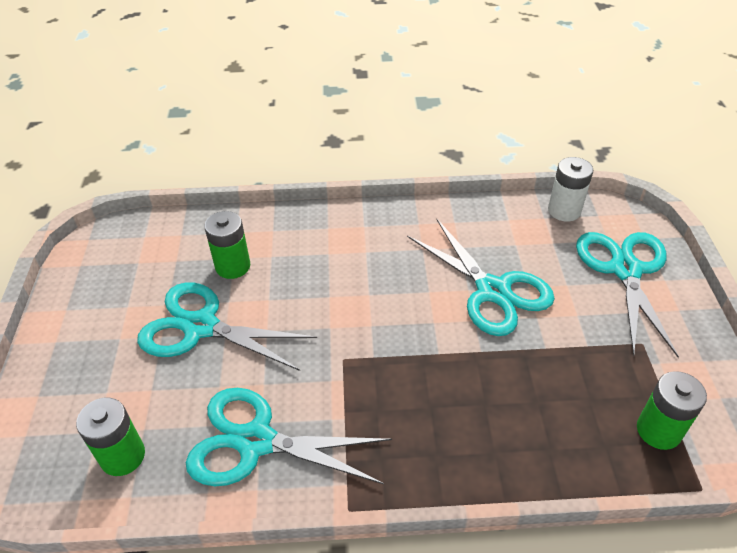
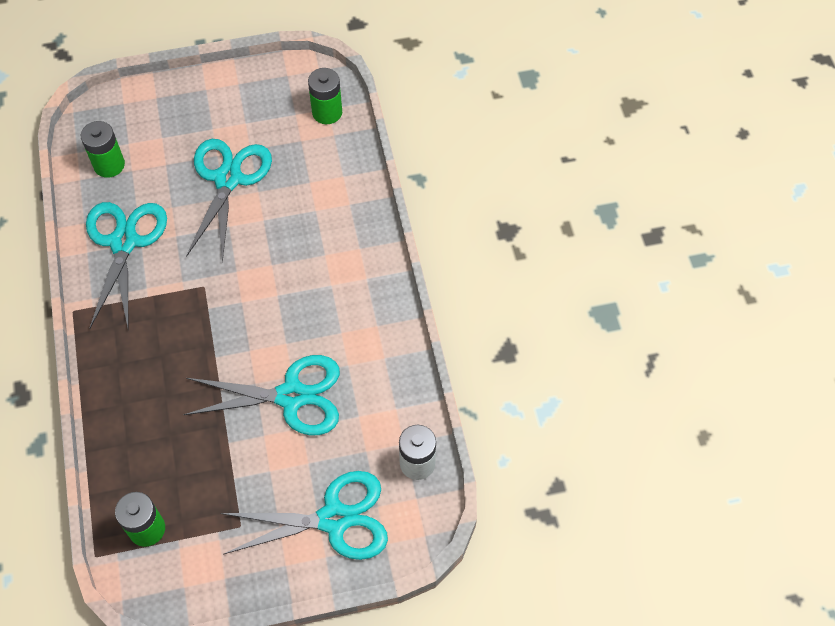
camera: 80 degrees right, 15 degrees up
green battery [204,211,250,279] -> green battery moved to [308,68,342,124]
turquoise scissors [407,219,555,336] -> turquoise scissors turned 135 degrees counterclockwise [183,355,340,435]

